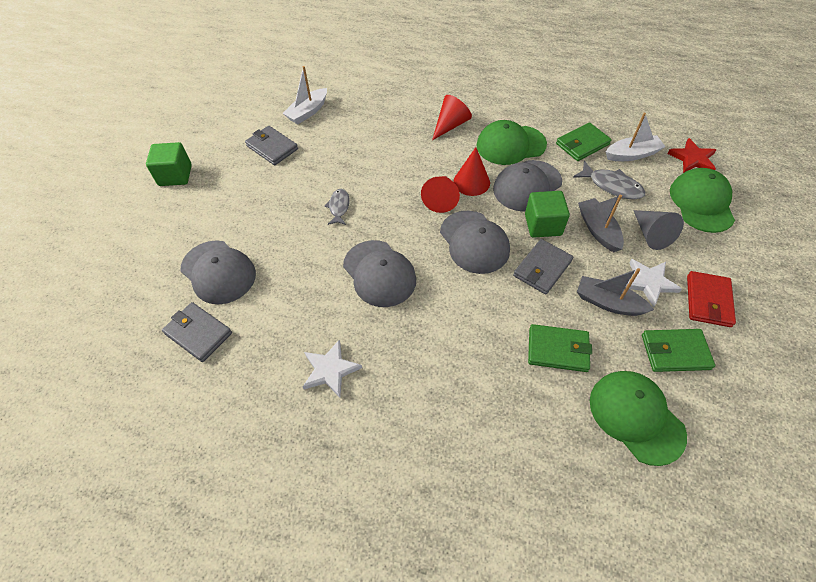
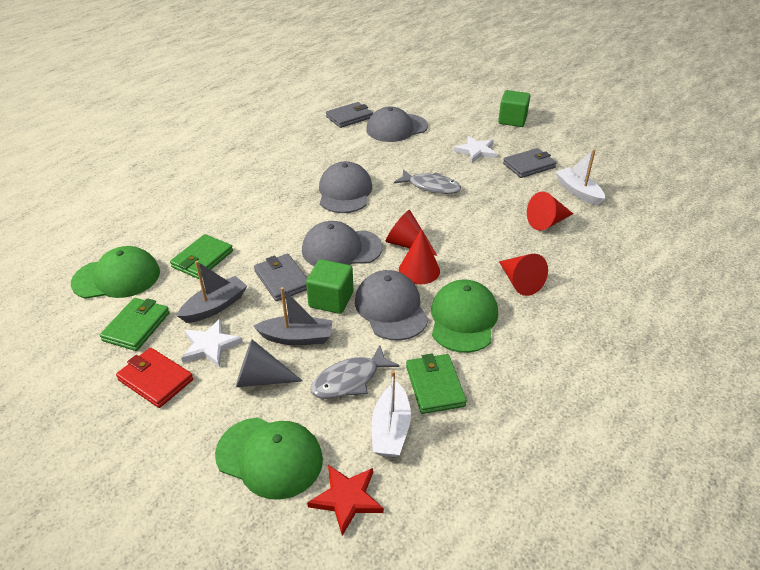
camera: 110 degrees right, 15 degrees down
white star [303,340,362,398] -> white star moved to [454,136,497,163]
grey fish [324,189,350,225] -> grey fish [394,169,461,194], size x1.50
grey cap [343,240,416,307] -> grey cap turned 105 degrees clockwise [319,161,372,213]
none -> red cone [527,191,573,231]

